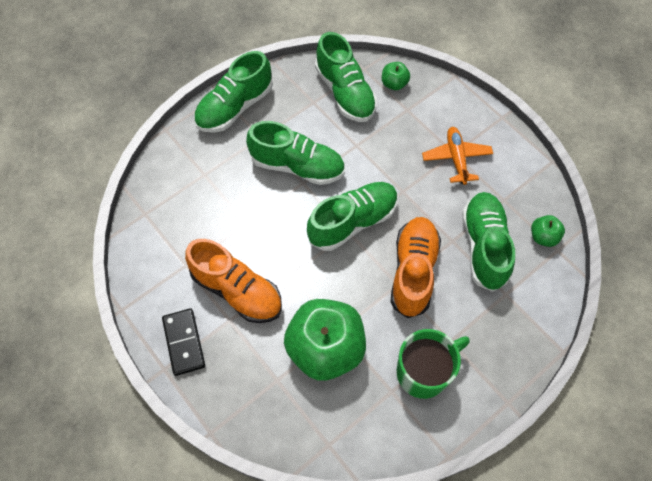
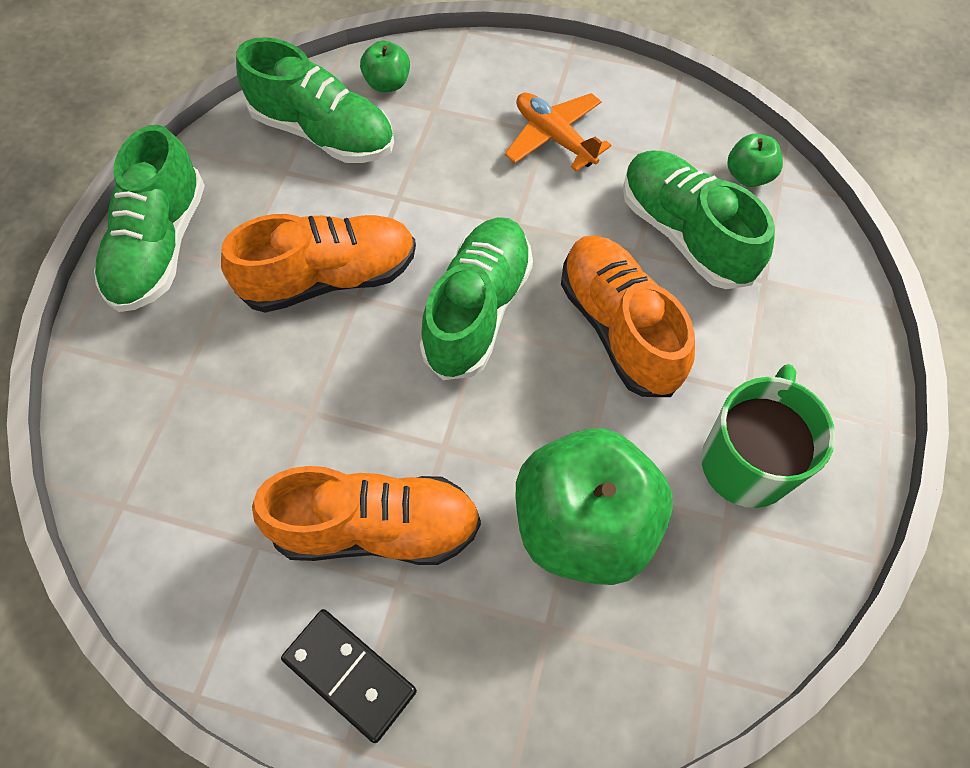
camera: 35 degrees left, 0 degrees up
green shoe [246,121,345,185] -> orange shoe [221,214,416,313]

